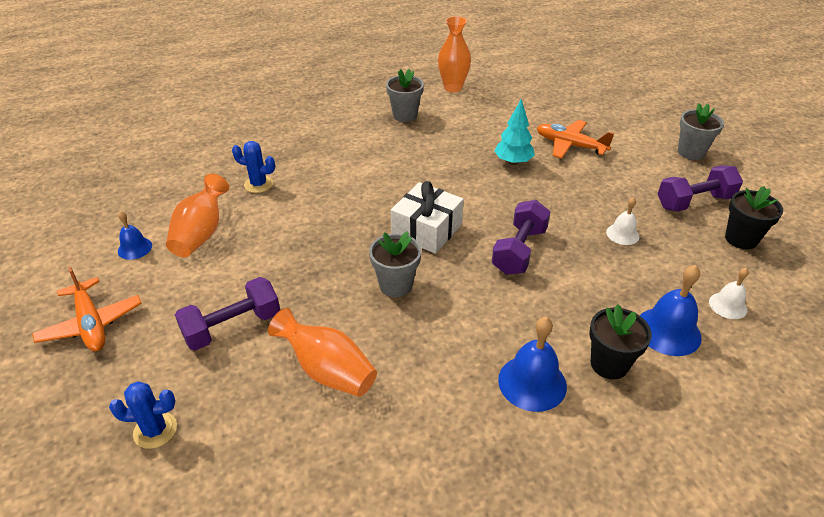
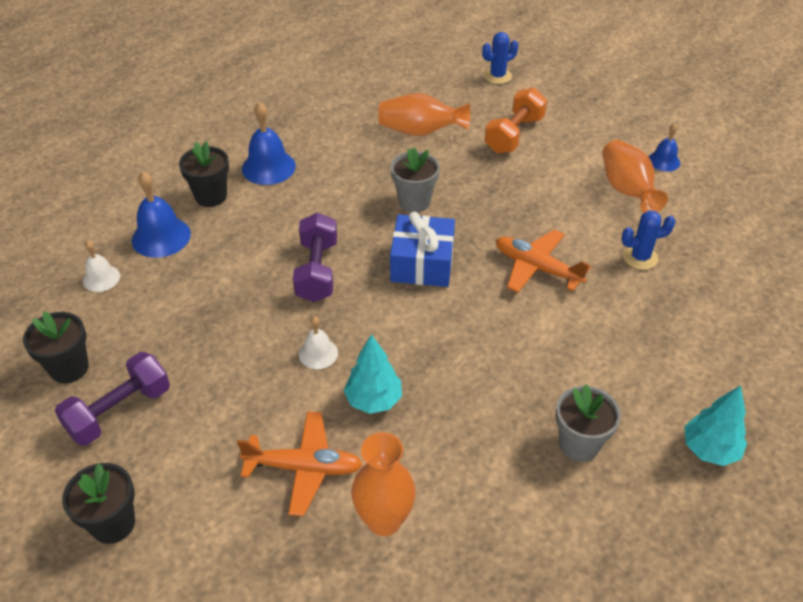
camera: 155 degrees right, 5 degrees up
orange plane [32,267,142,351] -> orange plane moved to [496,230,591,293]
purple dumbbell [175,277,280,351] -> orange dumbbell [485,88,547,154]
white gift [391,181,464,254] -> blue gift [390,212,455,287]
orange vase [438,16,471,92] -> orange vase moved to [351,432,416,536]
white bell [606,197,639,245] -> white bell moved to [299,316,338,369]
grey flower pot [678,103,724,160] -> black flower pot [62,463,135,544]
none -> turquoise tree [684,385,747,466]

